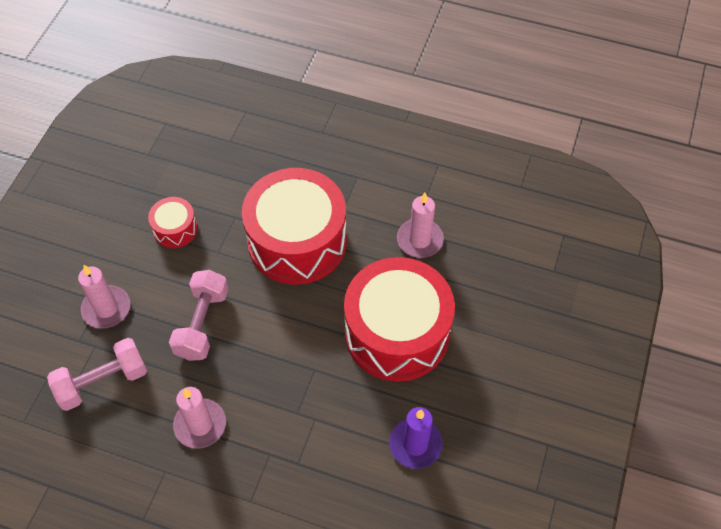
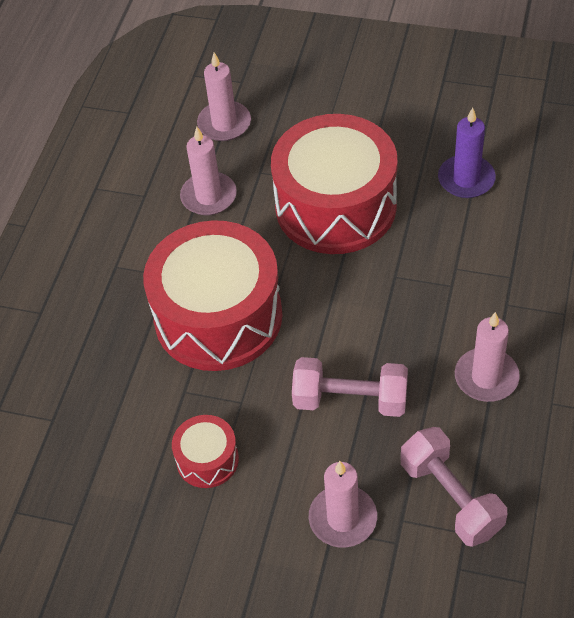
camera: 90 degrees left, 5 degrees down
none -> pink candle [197,52,251,141]

